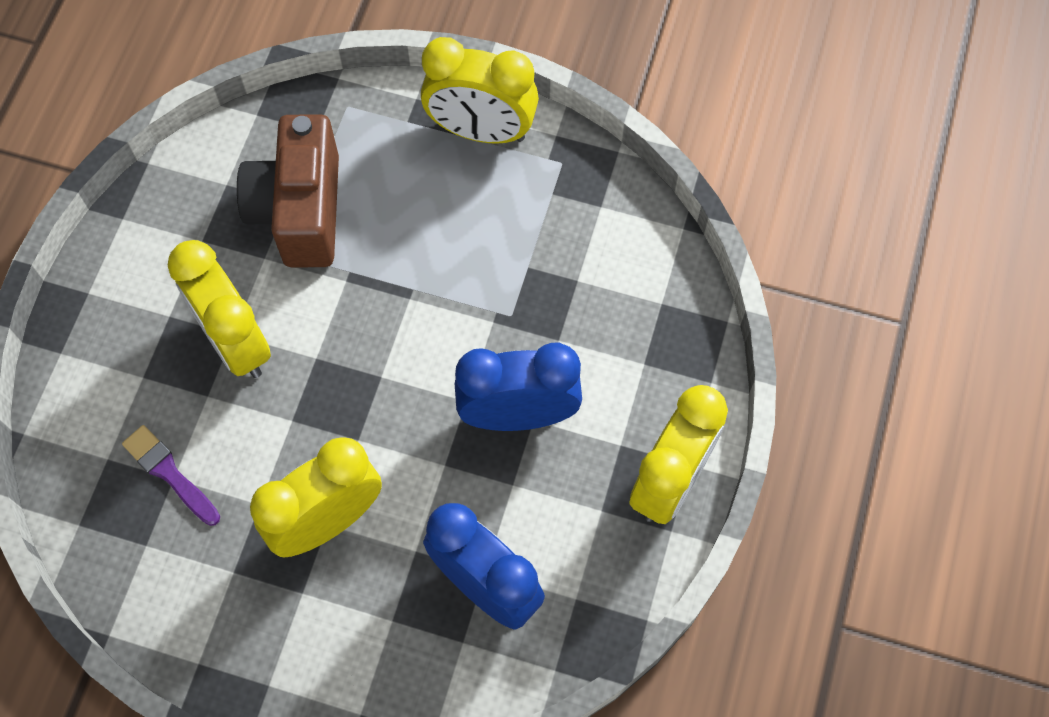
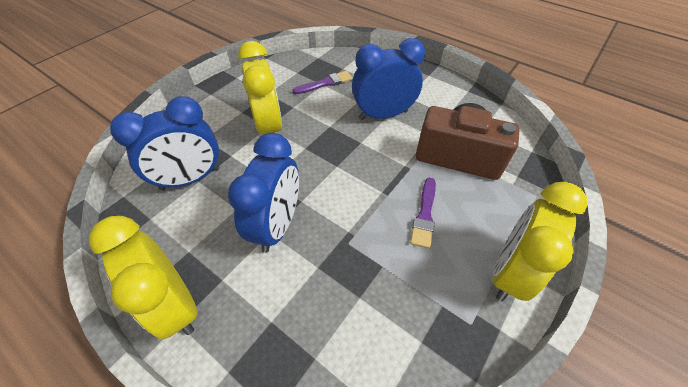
camera: 110 degrees right, 15 degrees down
yellow clock [168,240,271,378] -> blue clock [352,38,425,120]
none -> purple brush [410,178,436,249]

